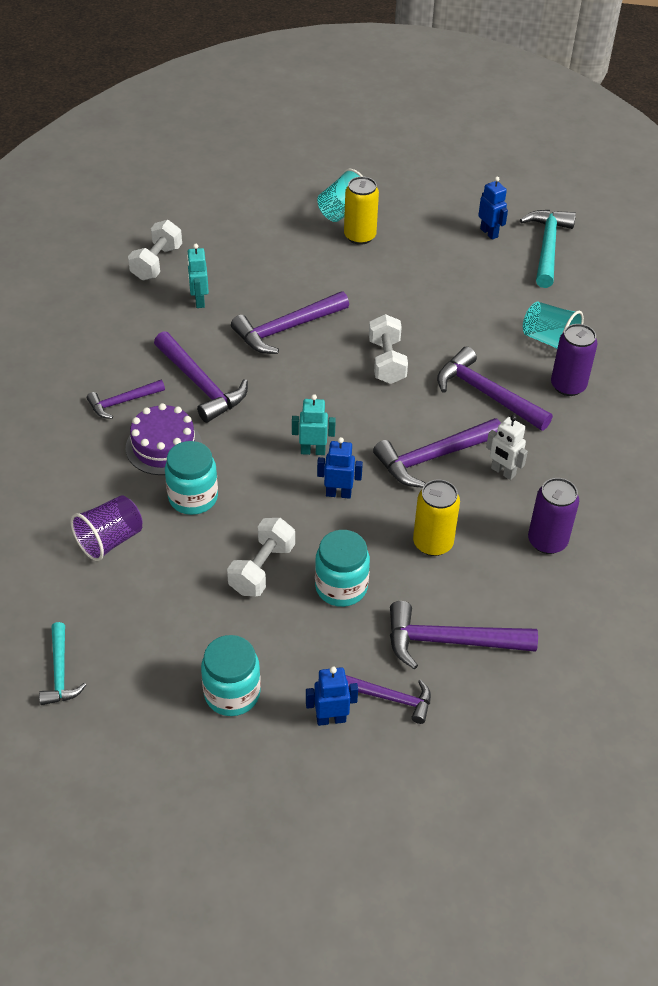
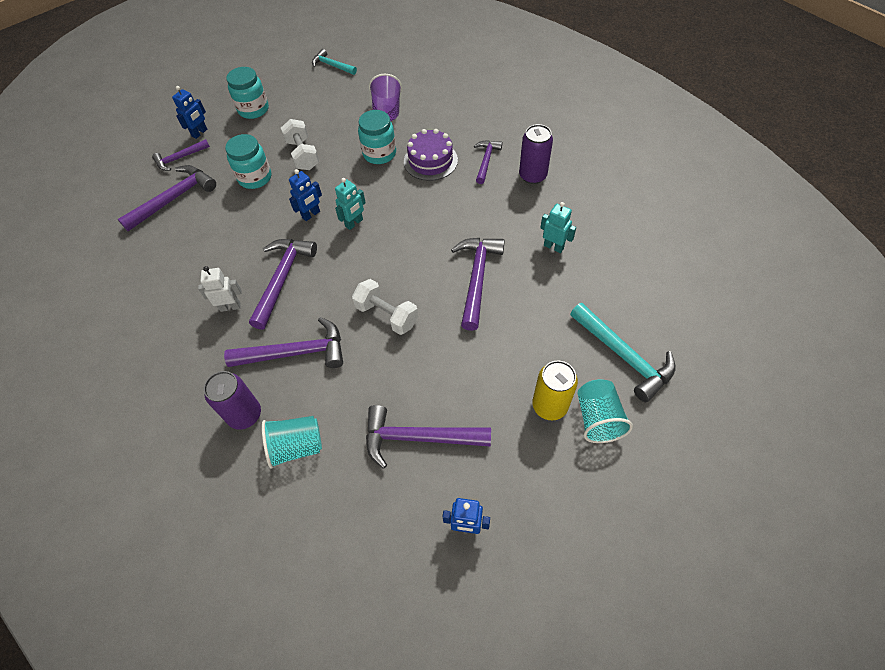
camera: 135 degrees right, 10 degrees up
white dumbbell [128,220,182,280] -> none
purple hammer [154,331,248,423] -> purple hammer moved to [366,405,491,469]
yellow can [413,480,460,556] -> none
turquoise hammer [520,210,576,288] -> turquoise hammer moved to [570,303,675,402]
purple can [528,478,579,554] -> purple can moved to [519,124,553,184]

